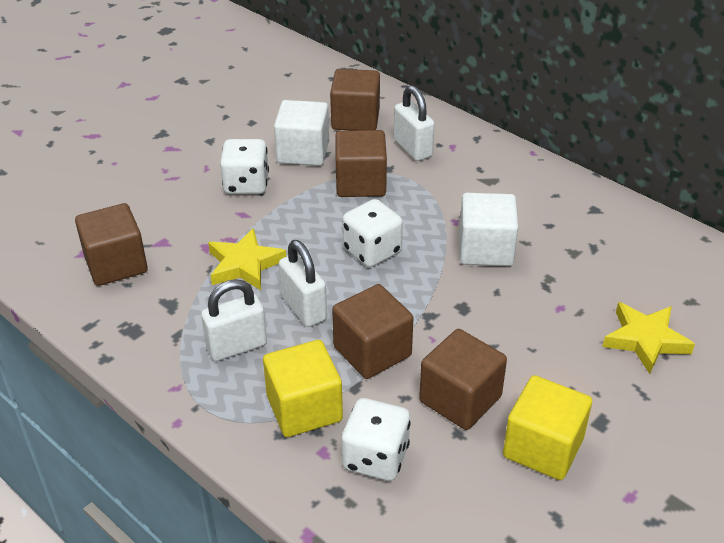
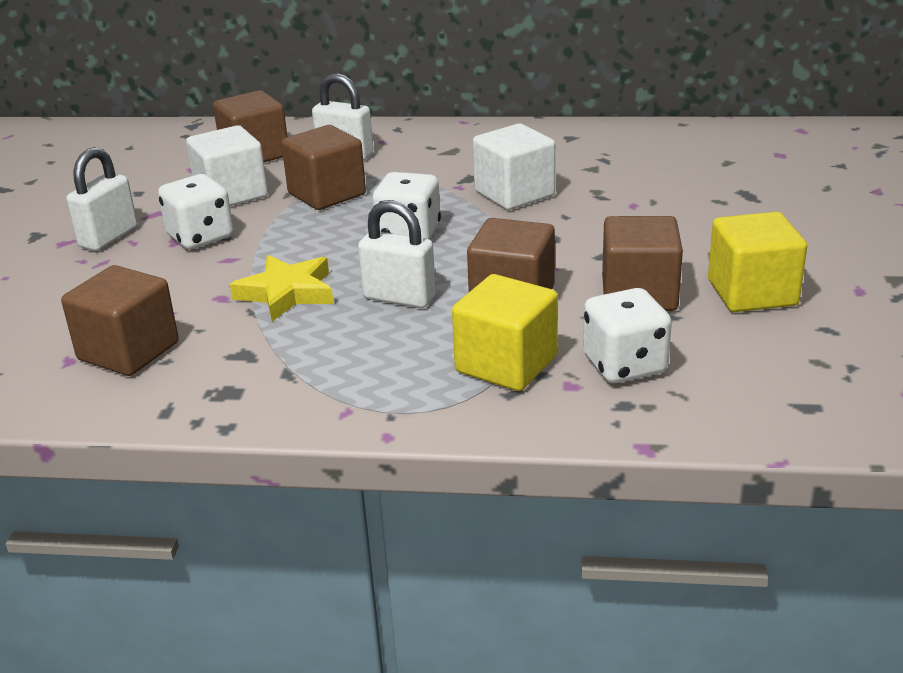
camera: 35 degrees left, 10 degrees down
white padlock [201,279,267,361] -> white padlock moved to [66,147,137,251]
yellow star [602,302,695,374] -> none

